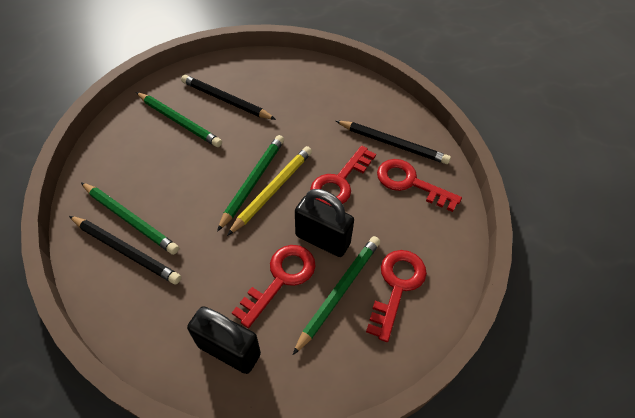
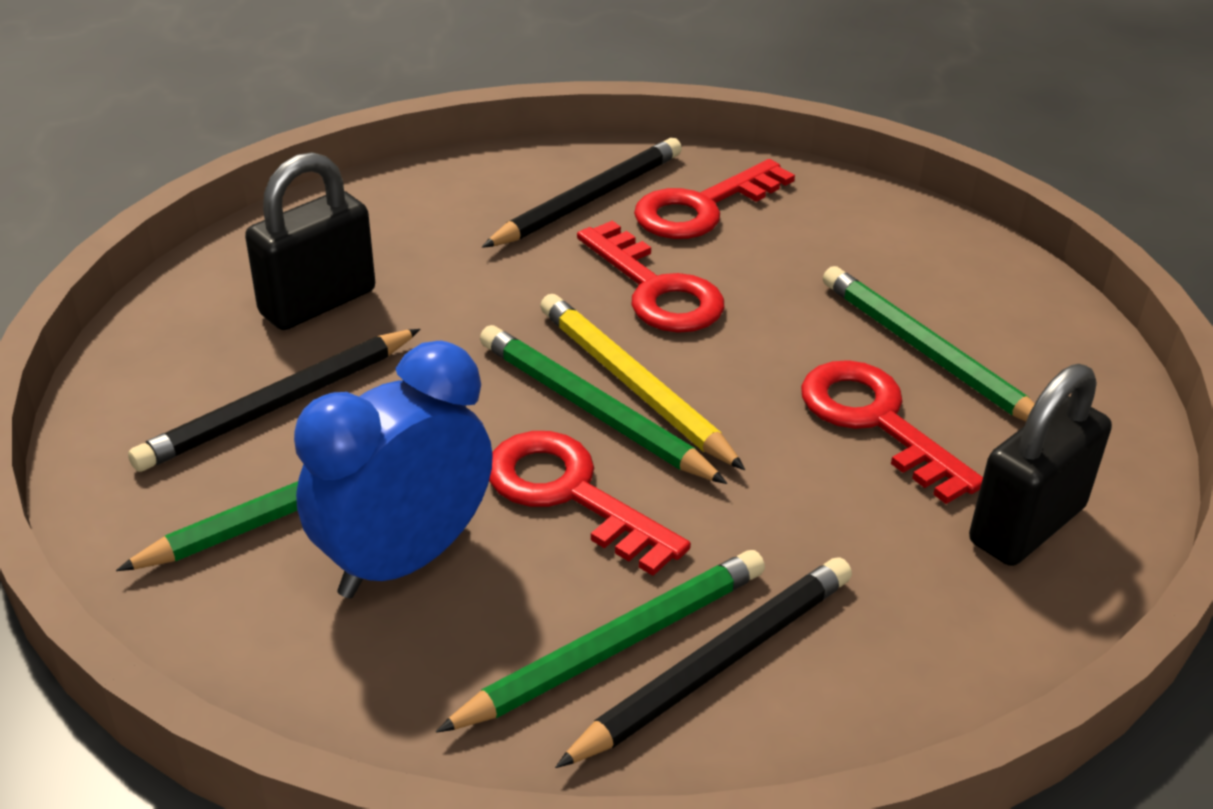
camera: 70 degrees left, 15 degrees down
black padlock [295,189,354,257] -> black padlock moved to [245,152,375,330]
red key [366,250,427,342] -> red key moved to [489,431,691,576]
none -> blue clock [294,341,493,598]

